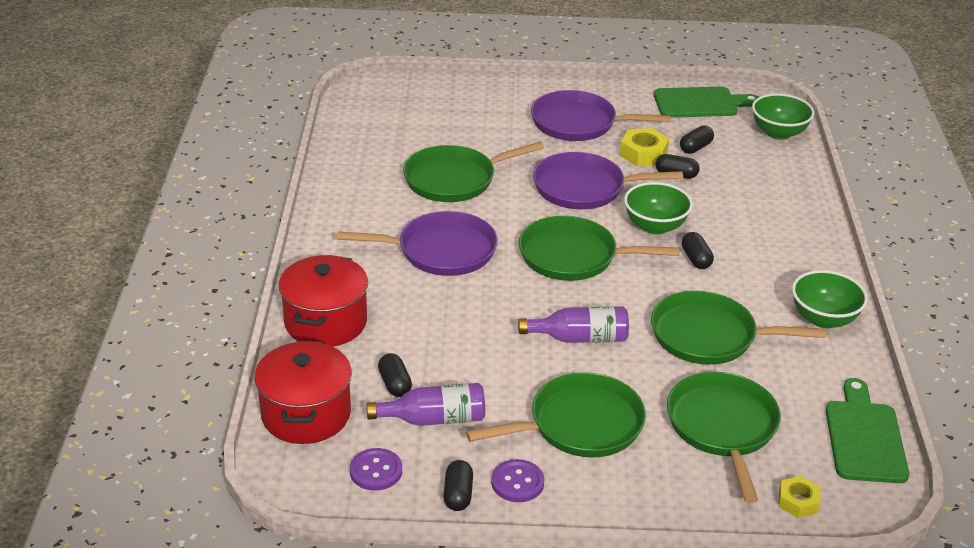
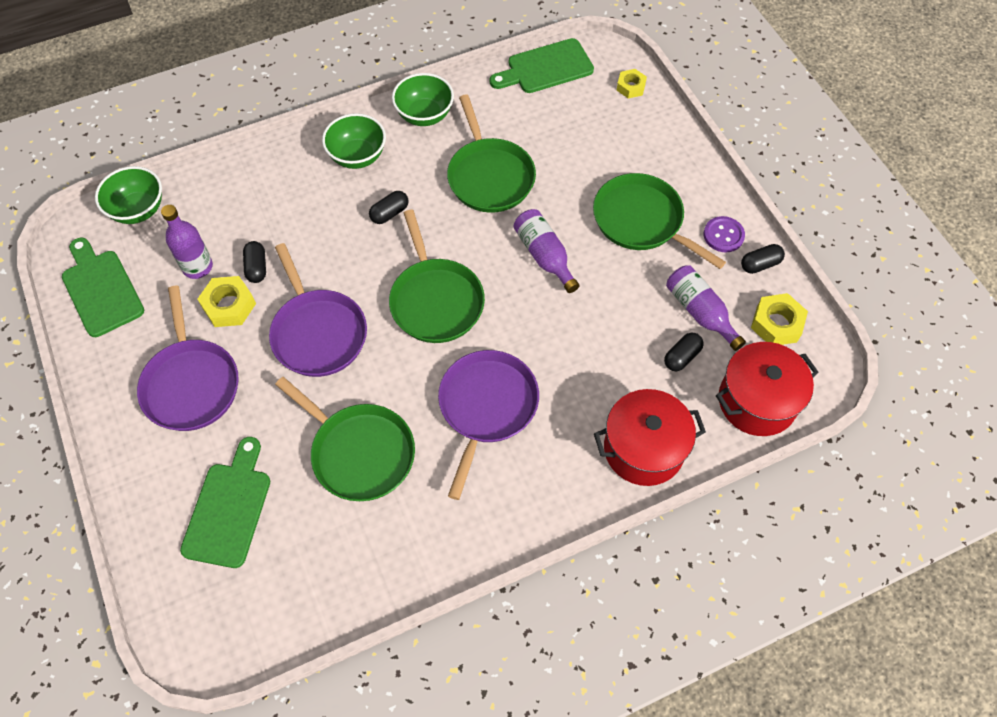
camera: 115 degrees left, 25 degrees up
purple pan [337,211,498,276] -> purple pan turned 45 degrees clockwise [438,350,539,500]
purple button [350,448,402,491] -> yellow nut [751,293,808,345]
green bowl [624,182,693,234] -> green bowl moved to [322,113,386,169]
green pan [667,372,781,503] -> none
black capsule [680,125,714,154] -> purple bottle [161,205,213,279]
none -> green cutting board [180,437,270,568]

